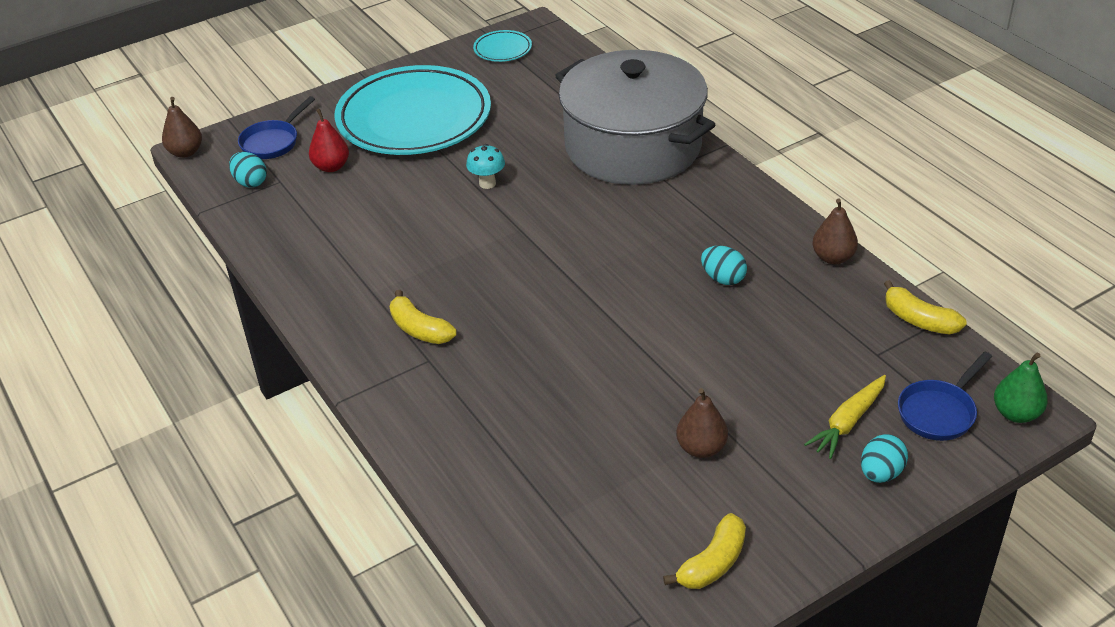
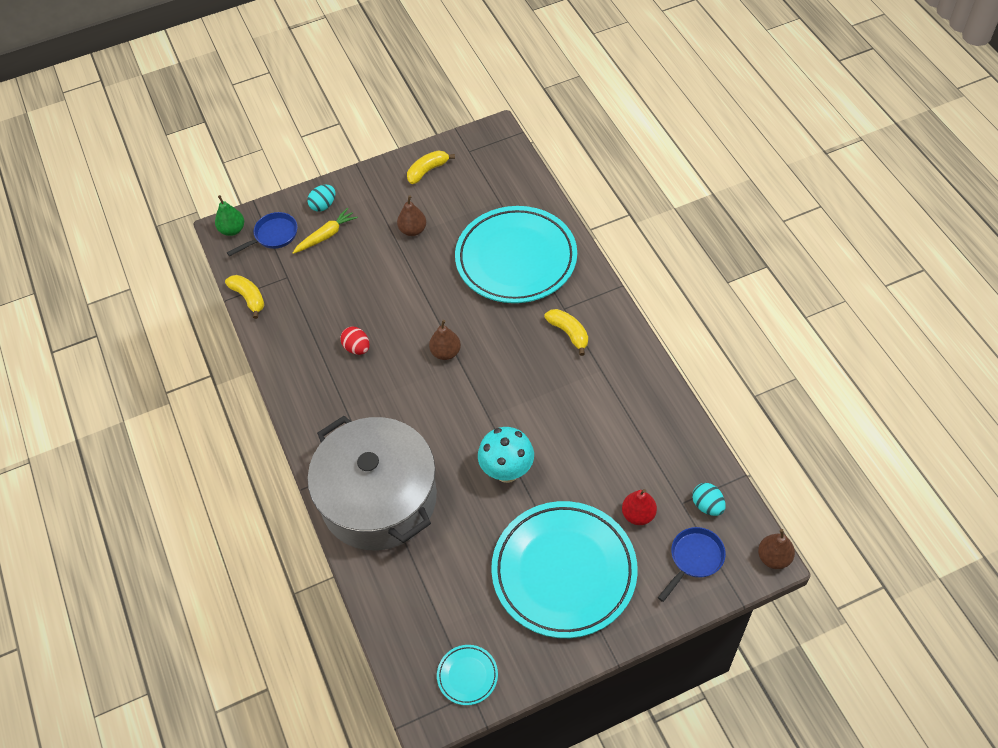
camera: 170 degrees left, 15 degrees up
turquoise mushroom [466,144,505,189] -> turquoise mushroom [478,427,534,483], size x1.75
turquoise egg [701,245,747,285] -> red egg [340,327,370,355]
brown pear [813,199,858,264] -> brown pear moved to [429,320,461,360]
none -> turquoise plate [455,206,577,303]

